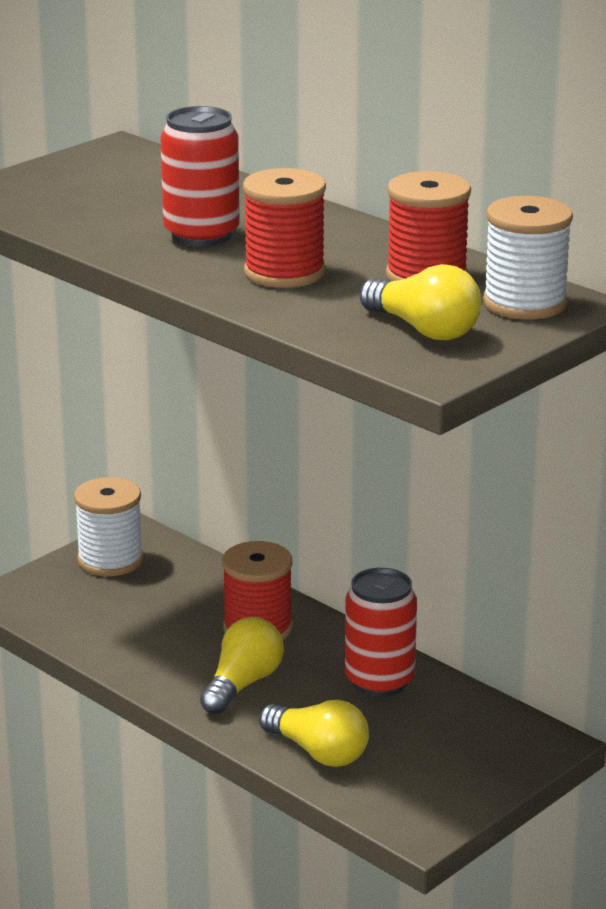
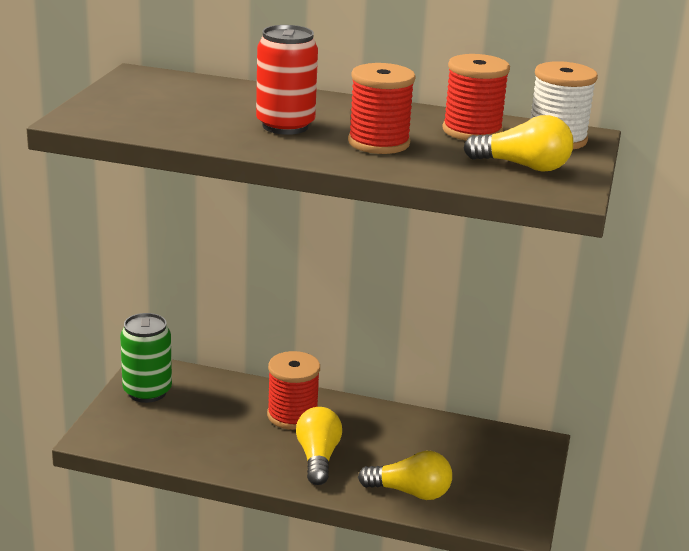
camera: 30 degrees left, 0 degrees up
white spool [74,477,144,576] -> green can [120,313,172,403]
red can [345,568,417,697] -> none

